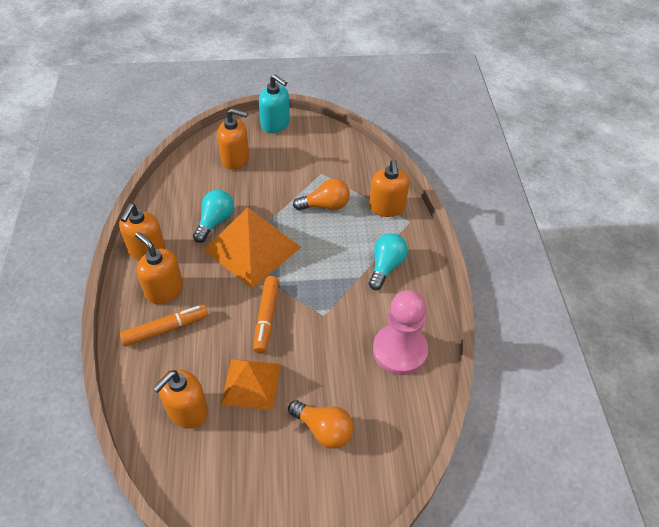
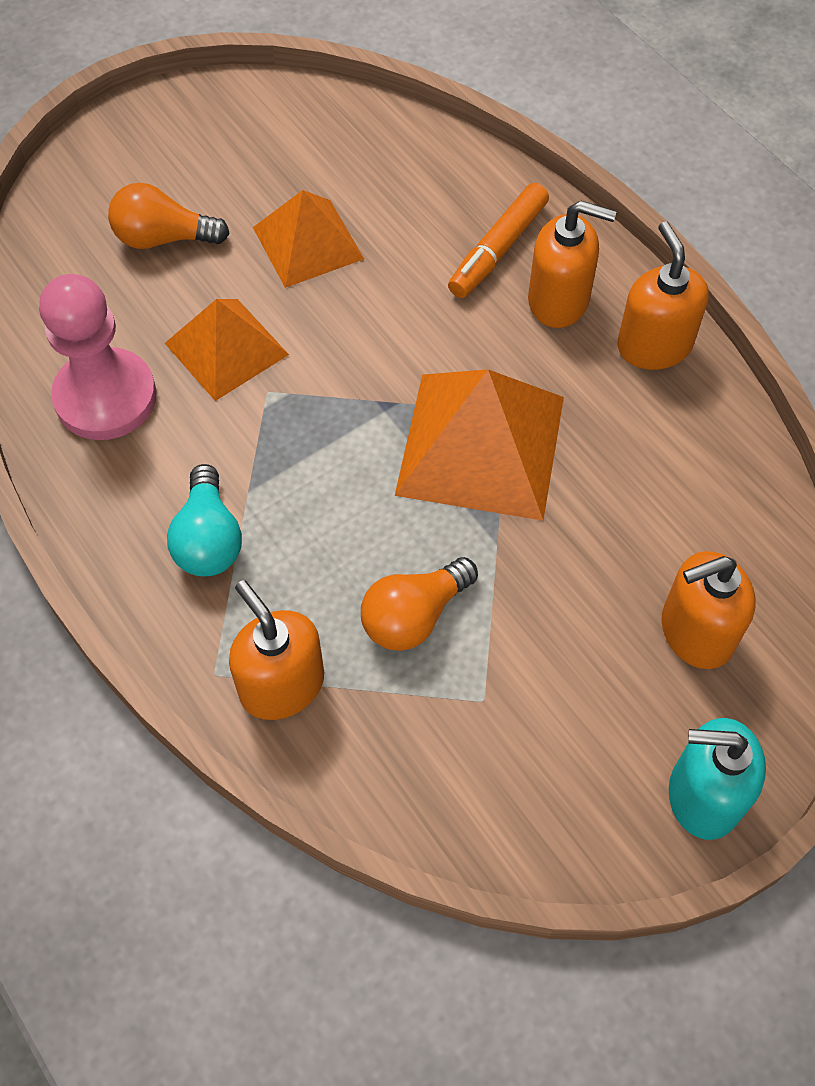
camera: 150 degrees right, 10 degrees up
orange soap dispenser [152,369,208,429] -> none
turquoise light bulb [193,190,234,243] -> none
orange marker [253,276,279,354] -> none
none -> orange pyramid [165,299,289,401]

